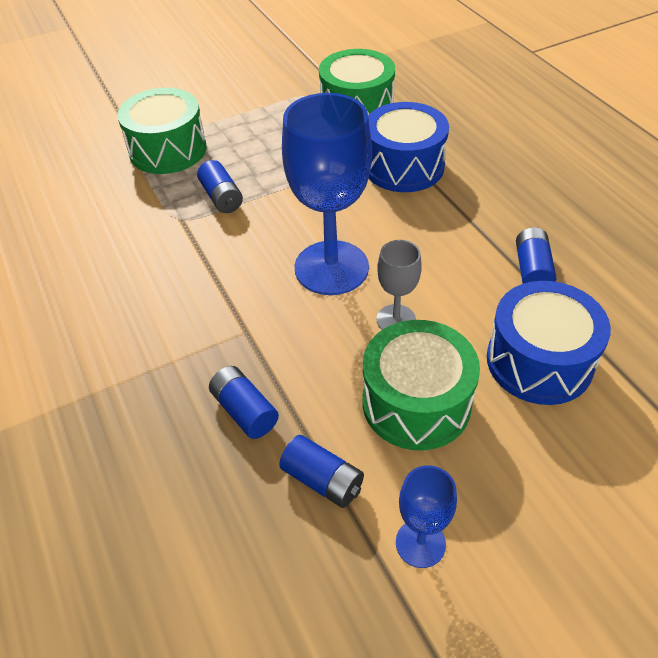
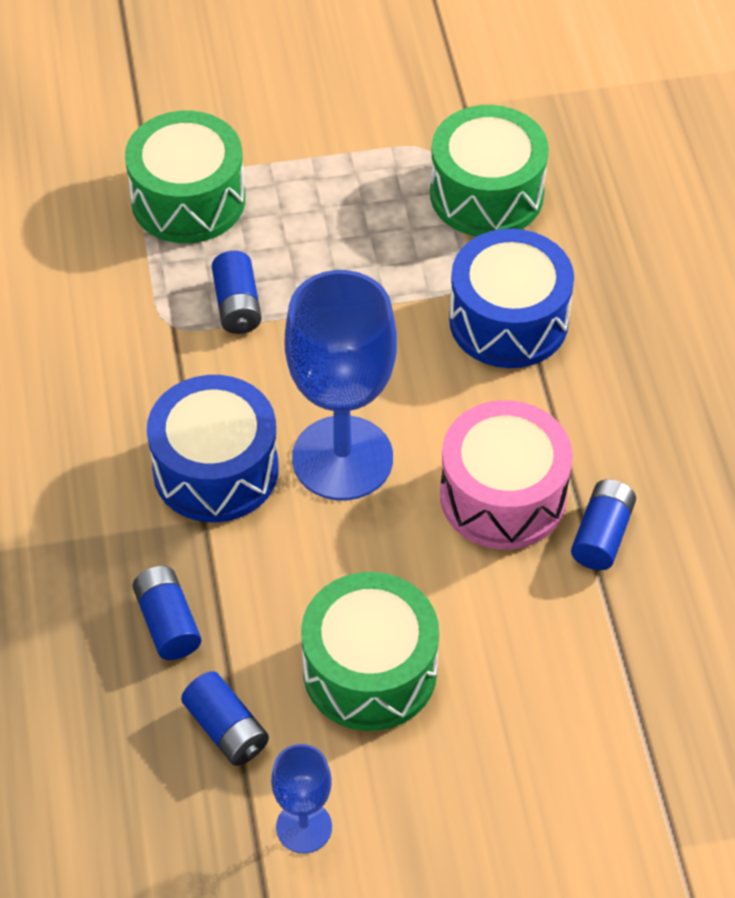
camera: 15 degrees right, 5 degrees up
grey goblet [377,240,422,330] -> none
blue drum [487,281,611,405] -> blue drum moved to [147,375,279,522]
none -> pink drum [440,400,573,549]

